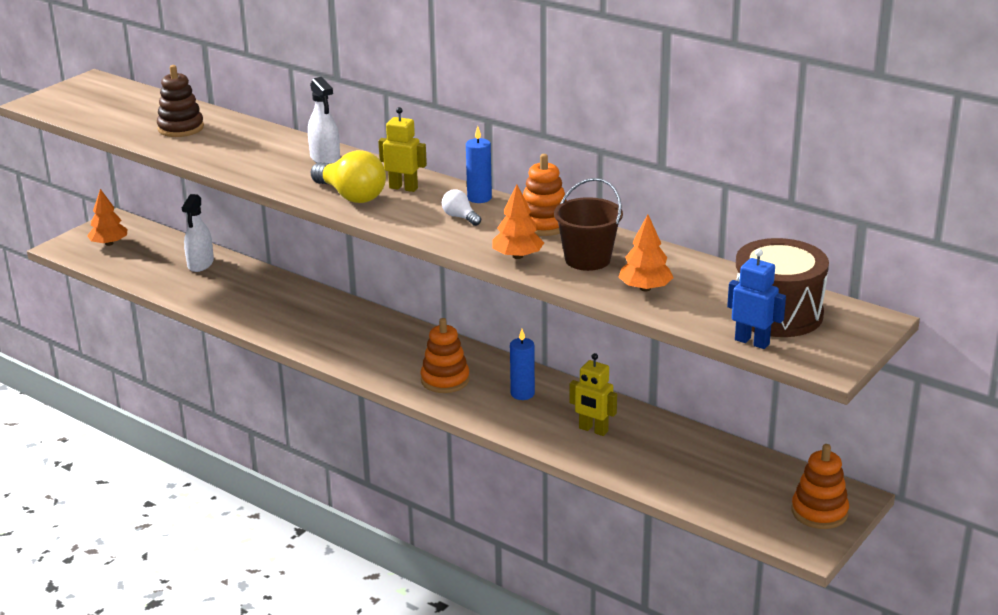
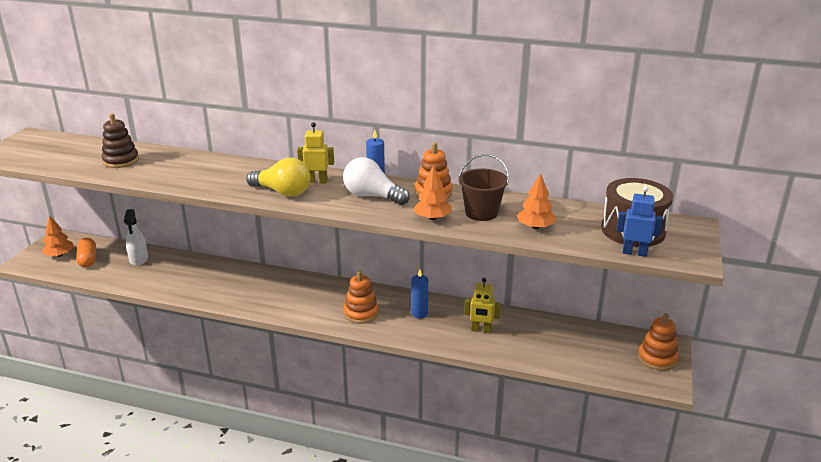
camera: 20 degrees left, 0 degrees up
white spray bottle [308,77,340,163] -> none
white light bulb [442,189,481,226] -> white light bulb [343,157,410,205], size x1.97
none -> orange capsule [76,238,96,267]

